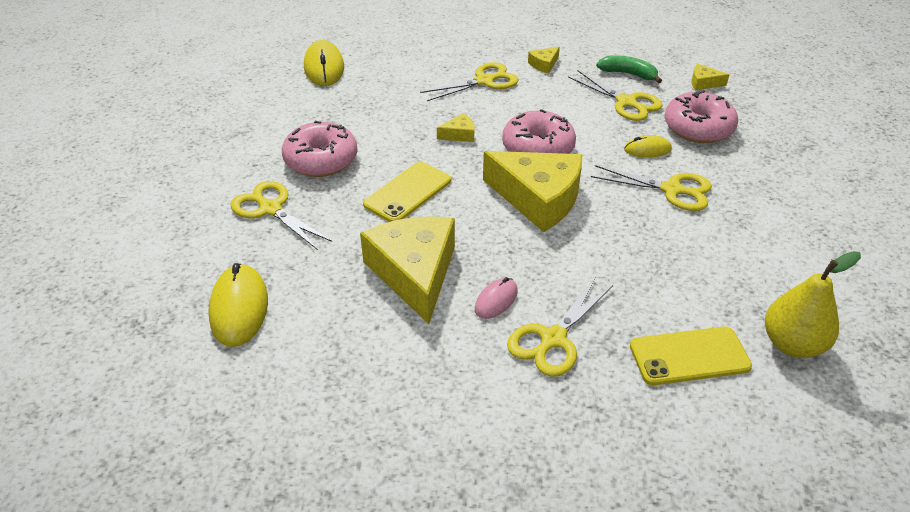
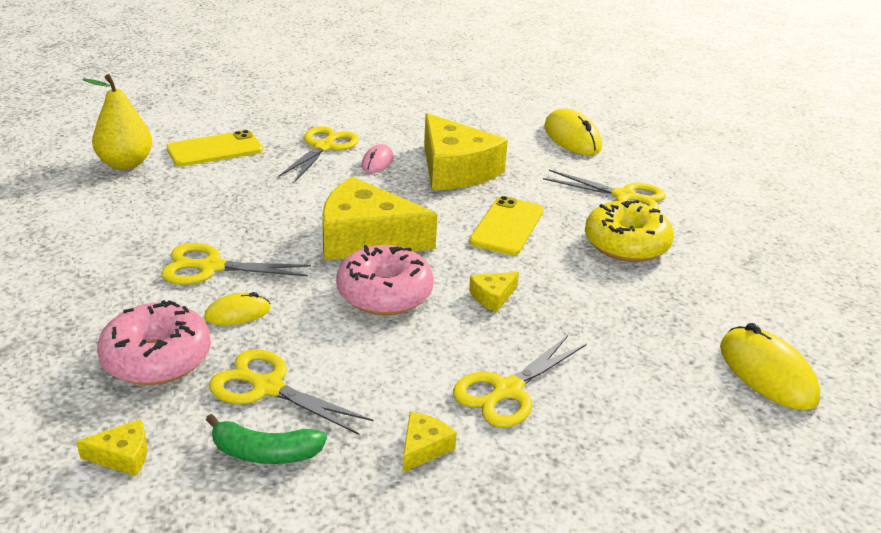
camera: 160 degrees right, 10 degrees down
pink donut [282,120,358,177] -> yellow donut [585,200,674,262]

